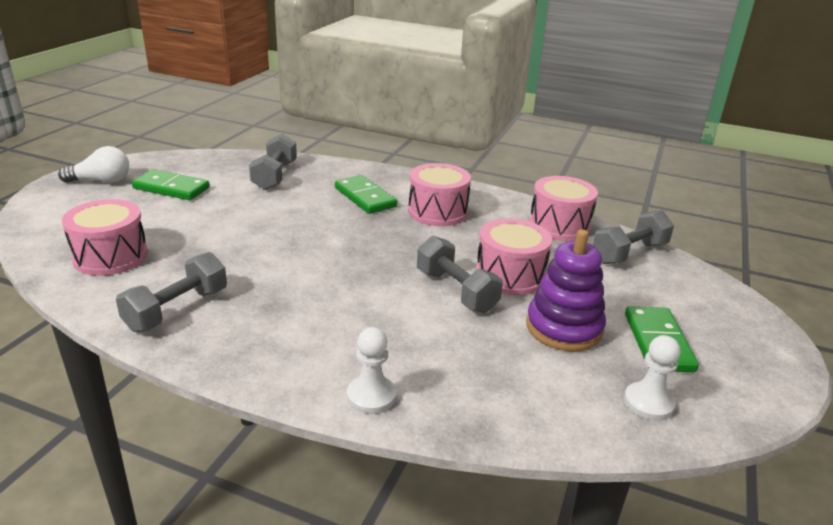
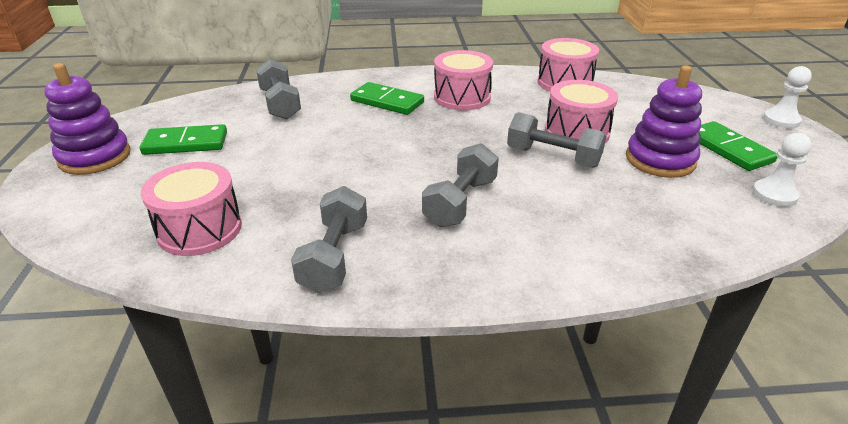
camera: 25 degrees left, 5 degrees up
white light bulb [58,146,129,183] -> purple stacking toy [44,63,131,175]
white pawn [347,327,396,414] -> white pawn moved to [763,66,812,128]
grey dumbbell [593,210,674,264] -> grey dumbbell moved to [422,143,499,228]

